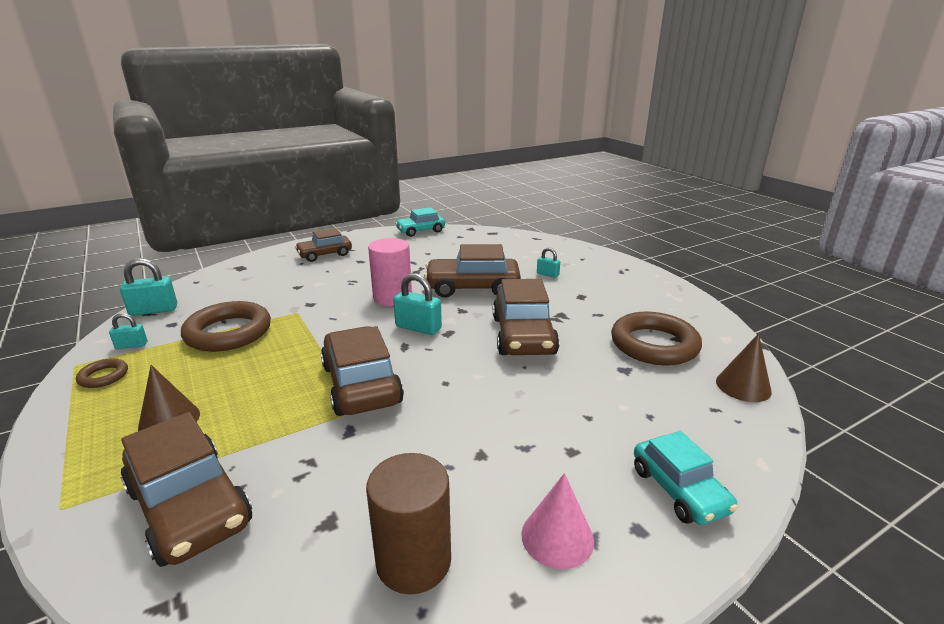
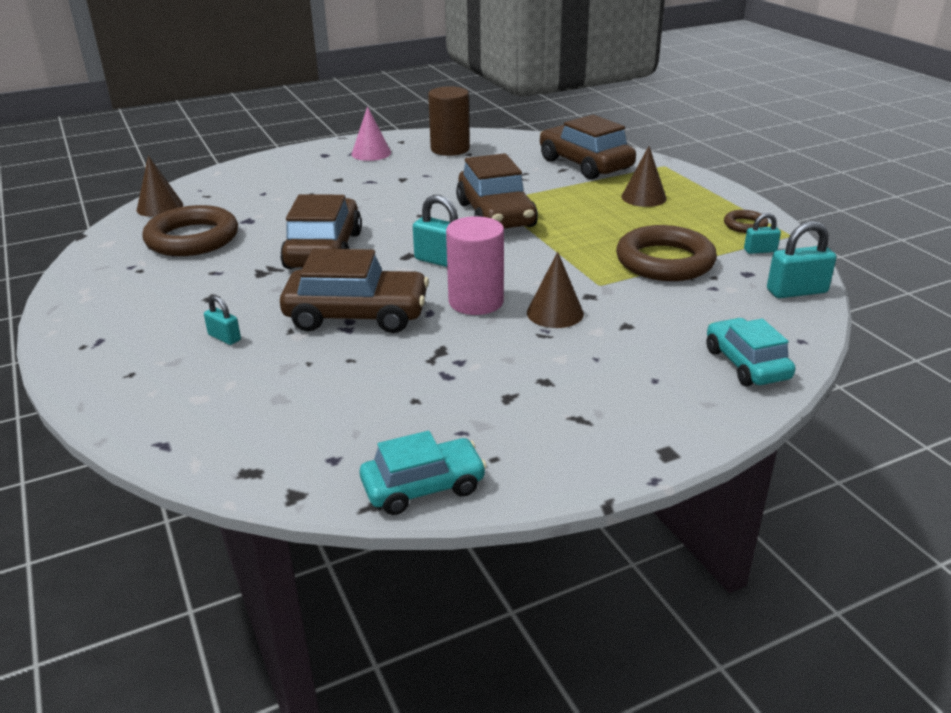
camera: 175 degrees left, 5 degrees up
brown car [295,228,352,262] -> none
turquoise car [634,431,738,525] -> turquoise car moved to [706,318,795,386]
none -> brown cone [527,252,584,328]

